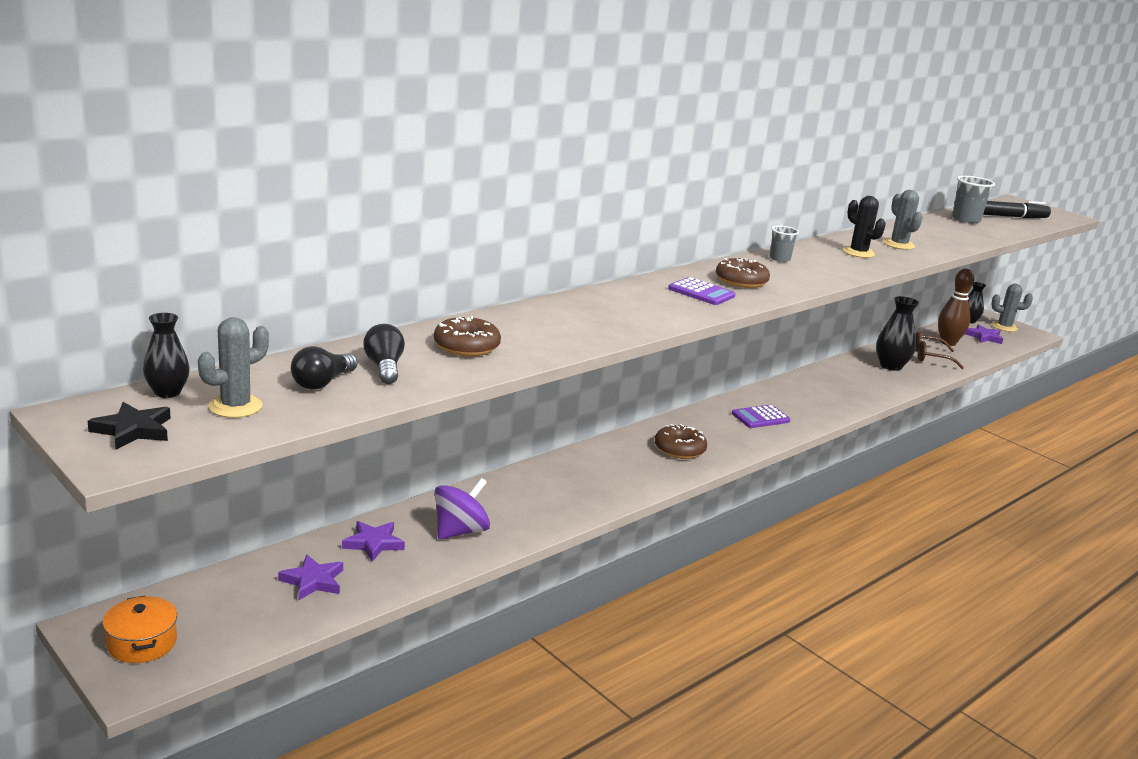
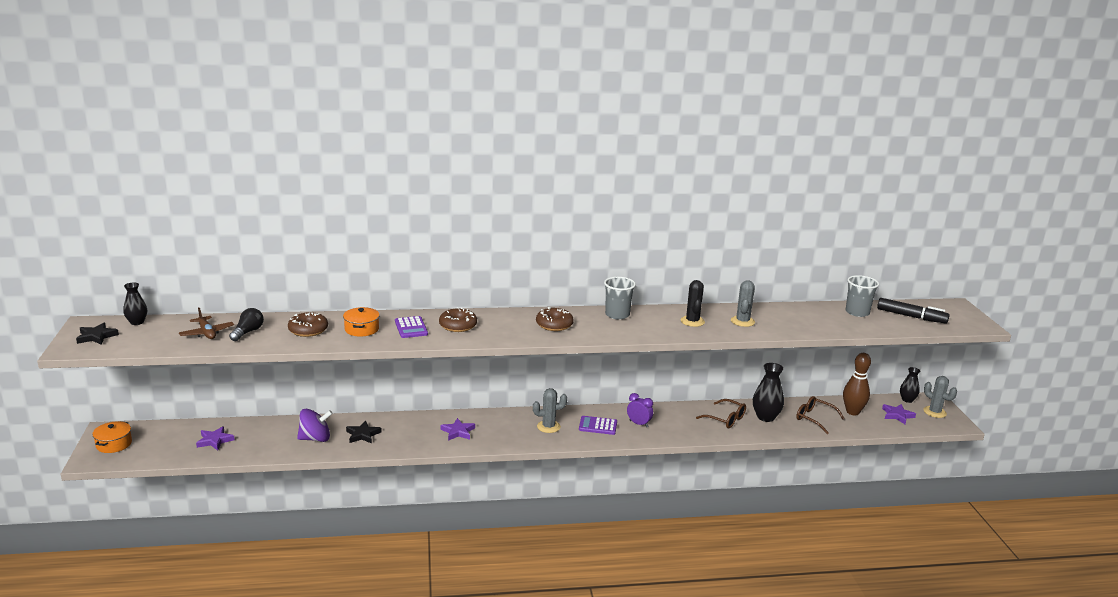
camera: 35 degrees right, 0 degrees up
grey cactus [198,317,269,418] -> grey cactus moved to [533,388,567,433]
black light bulb [291,346,358,390] -> brown plane [179,307,234,339]
purple star [342,521,405,562] -> purple star moved to [441,418,475,441]
brown donut [655,424,707,459] -> brown donut moved to [439,307,477,332]
purple calculator [668,277,736,305] -> purple calculator moved to [395,316,428,338]
grey cup [770,226,799,262] -> grey cup [604,277,636,320], size x1.58
none -> orange pot [343,307,380,336]
none -> black star [346,421,382,443]
none -> purple clock [627,393,653,427]
none -> brown glasses [696,399,746,428]

